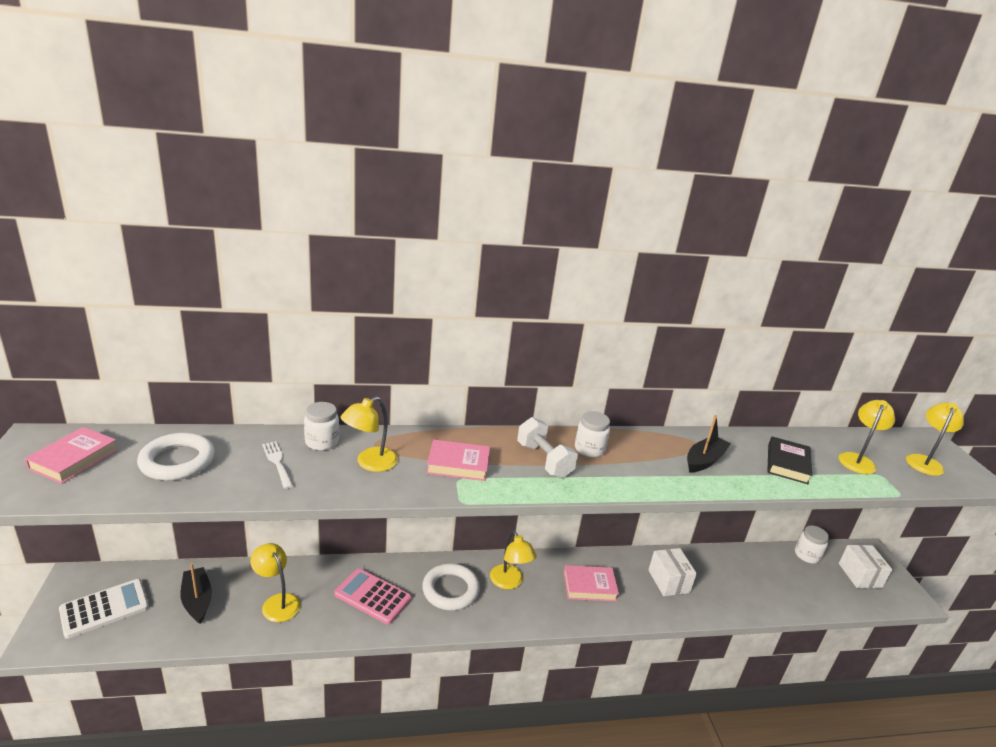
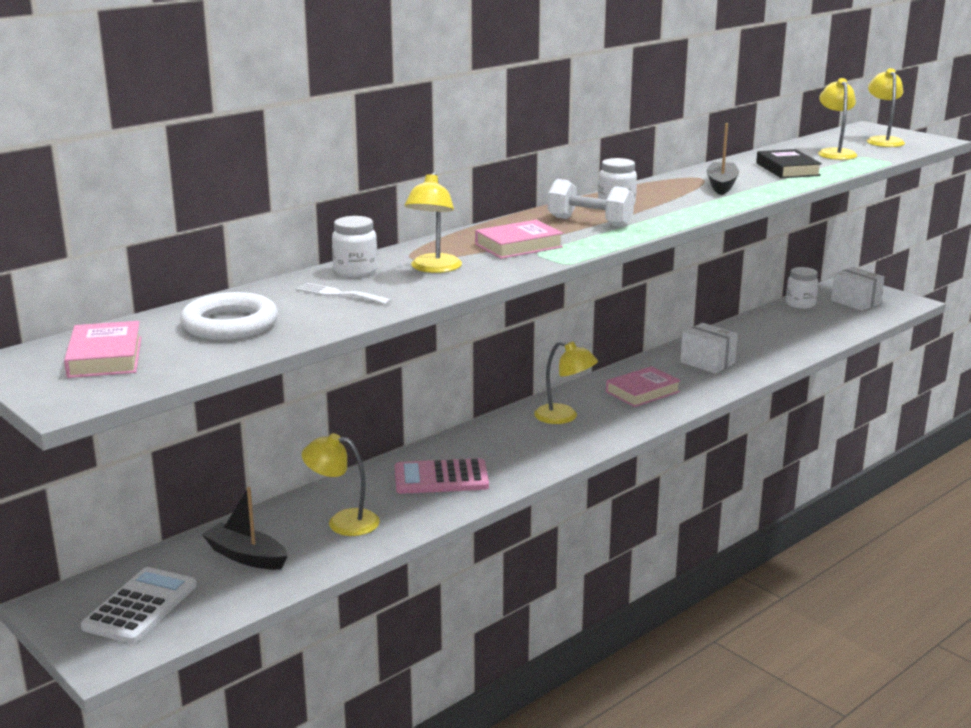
camera: 30 degrees left, 5 degrees down
white ring [422,563,480,610] -> none

